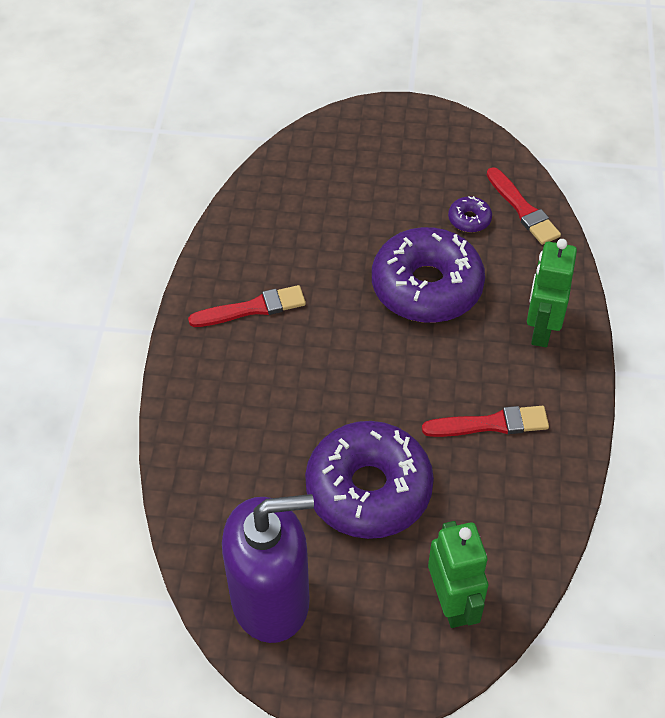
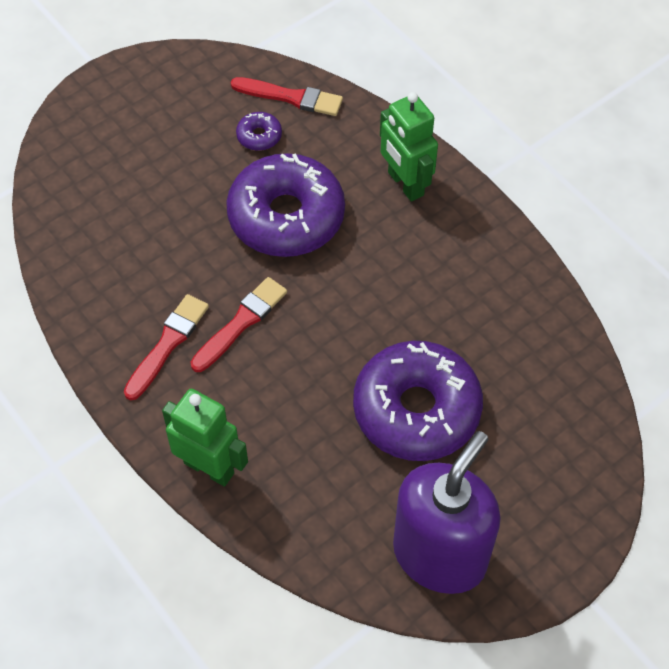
camera: 45 degrees left, 5 degrees up
red brush [422,406,549,437] -> red brush moved to [191,277,287,372]
green robot [428,521,488,628] -> green robot moved to [162,388,248,487]

